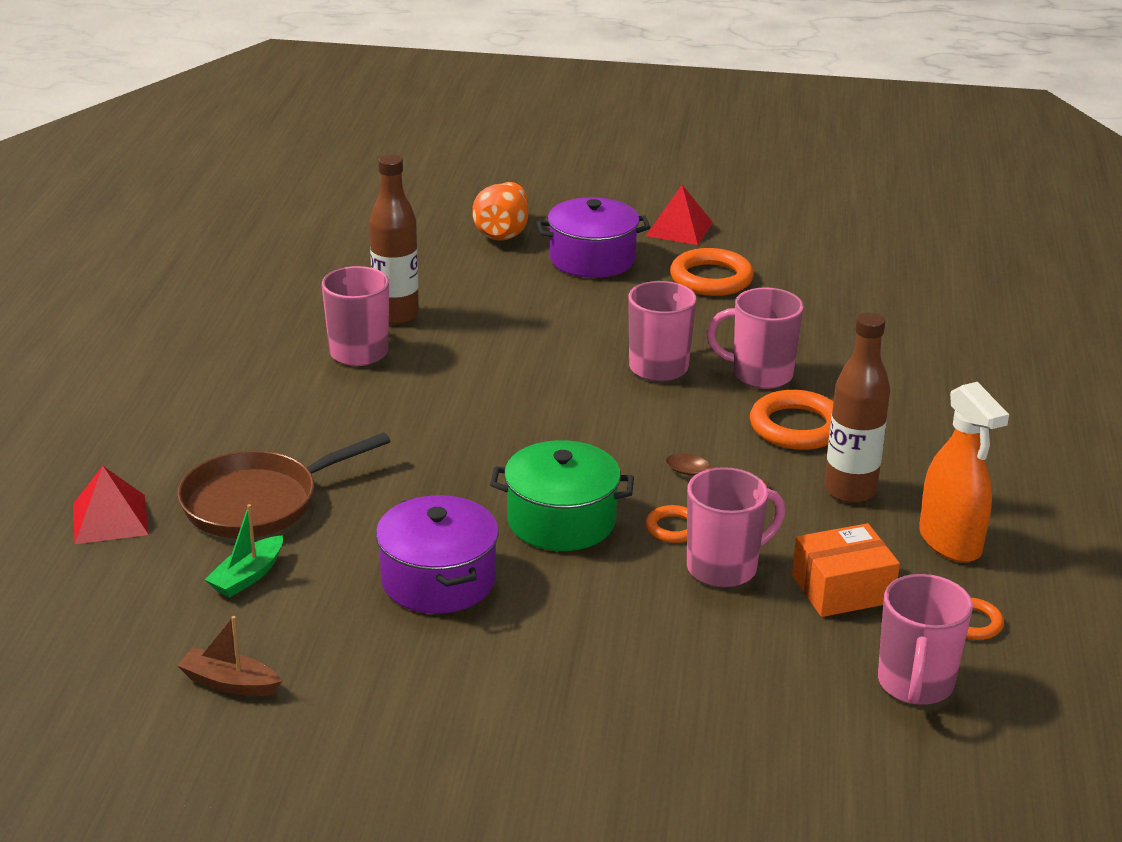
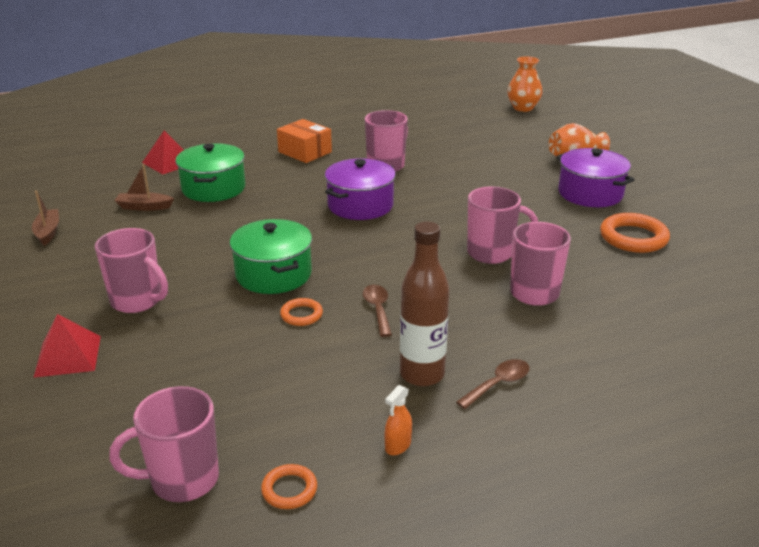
camera: 60 degrees right, 0 degrees up
brown pan [177,432,391,538] -> green pot [175,143,245,202]
green boat [205,504,283,597] -> brown boat [114,164,174,211]
brown bottle [369,155,419,325] -> none
purple pot [376,495,499,614] -> purple pot moved to [325,158,396,220]
red pyramid [646,185,713,245] -> red pyramid moved to [33,314,101,378]
pink mug [687,467,785,588] -> pink mug moved to [95,228,168,313]
orange ring [750,390,833,450] -> none
orange box [792,523,900,617] -> orange box moved to [277,119,332,163]
orange spray bottle [919,382,1009,563] -> orange spray bottle [385,385,412,455], size x0.45
none -> brown spoon [456,359,530,409]
none -> orange vase [507,56,543,112]

